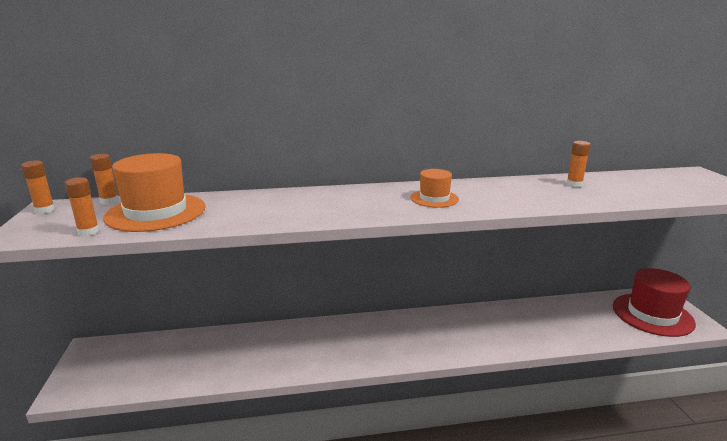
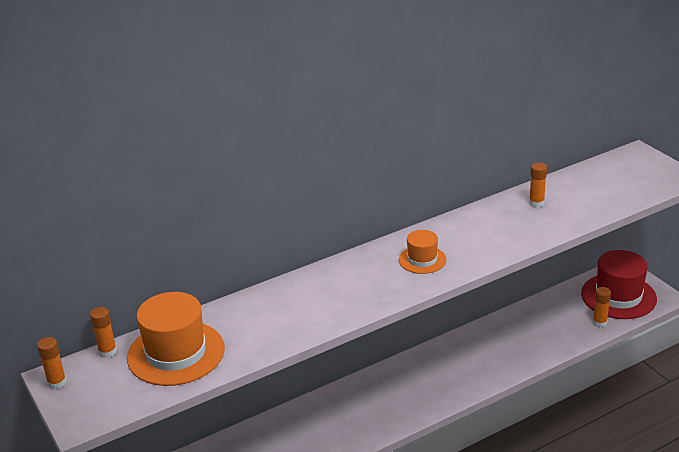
camera: 20 degrees left, 10 degrees up
orange glue stick [65,177,99,236] -> orange glue stick moved to [593,287,611,327]

